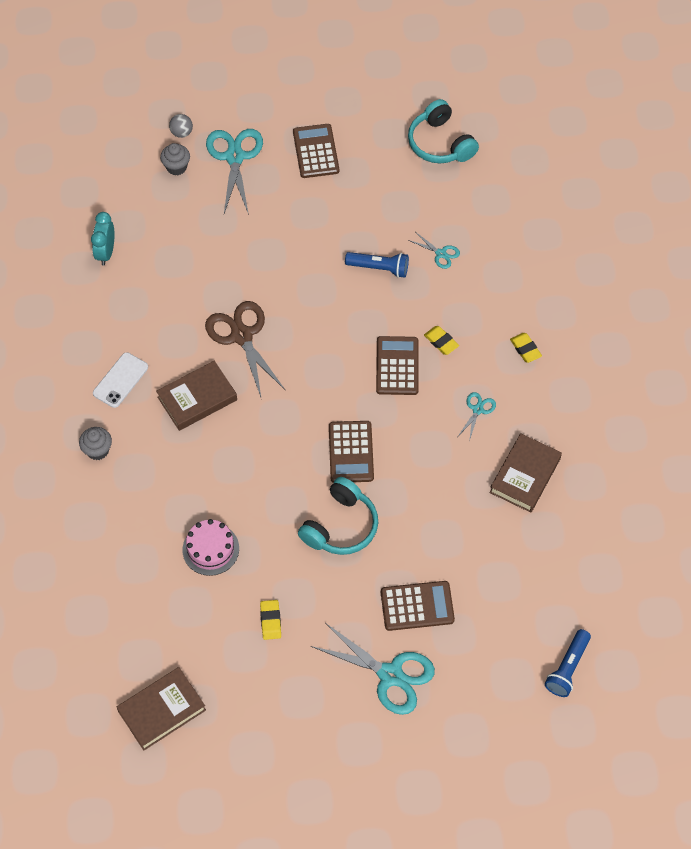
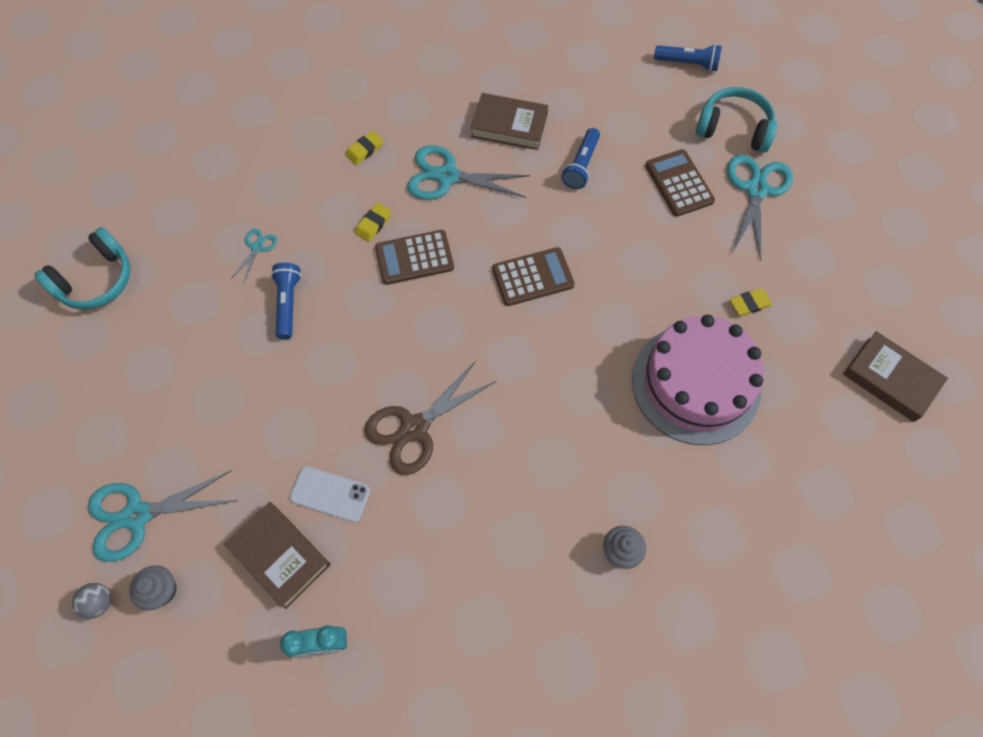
camera: 105 degrees left, 5 degrees up
white phone [93,352,148,408] -> white phone moved to [289,466,370,522]
brown book [156,361,237,431] -> brown book moved to [224,502,330,609]
pink cake [182,519,239,576] -> pink cake [632,315,764,445], size x1.99
brown calculator [293,124,339,178] -> none
turquoise headphones [298,477,378,555] -> turquoise headphones moved to [696,87,777,153]
turquoise scissors [458,392,496,441] -> turquoise scissors [407,145,531,200], size x2.06
none -> blue flashlight [561,128,600,189]

